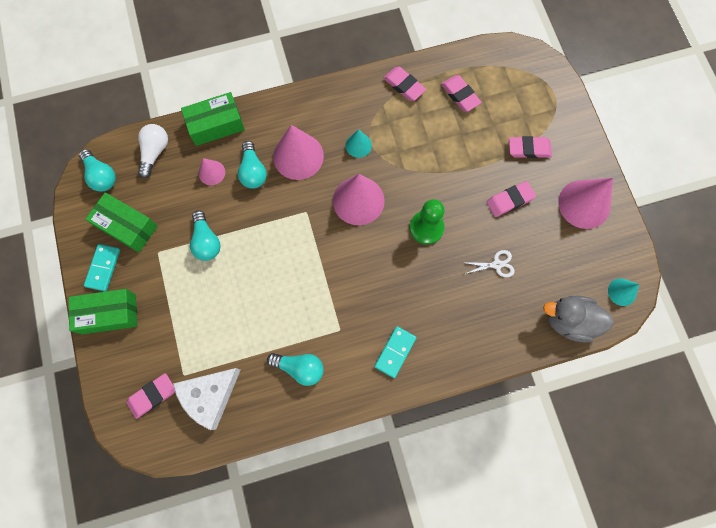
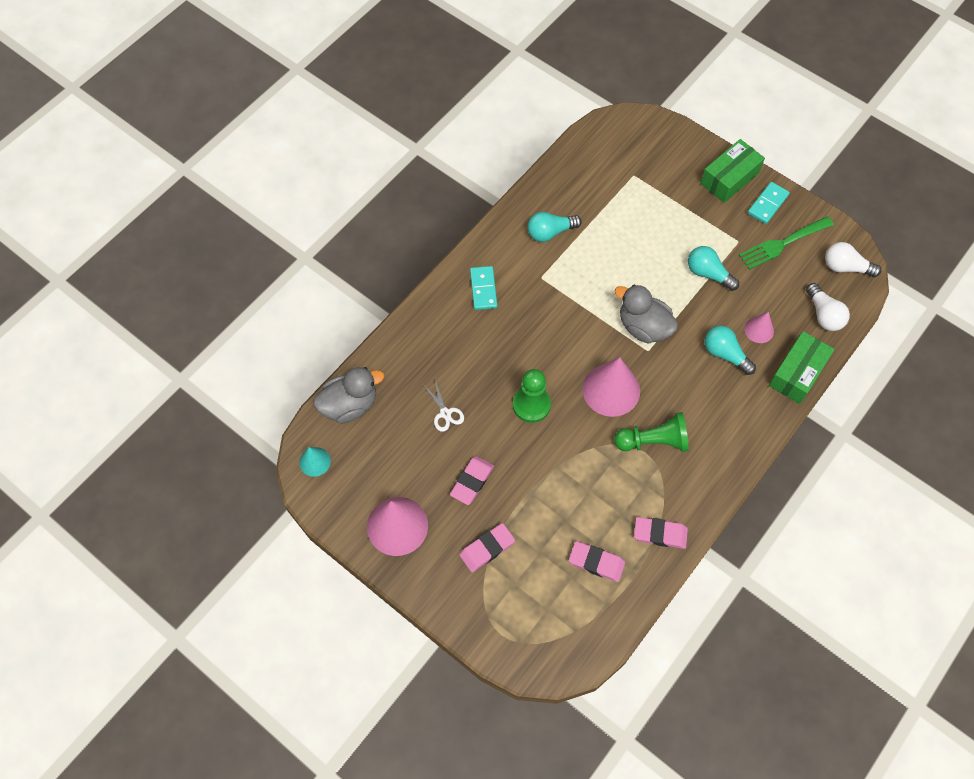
camera: 145 degrees right, 10 degrees down
turquoise light bulb [79,149,116,192] -> white light bulb [825,242,881,277]
turquoise domino [84,244,120,292] -> turquoise domino turned 60 degrees clockwise [748,182,790,224]
green box [85,192,158,253] -> green fork [739,216,834,270]
pink eraser [126,373,175,419] -> none
white cheese [173,368,241,430] -> none
pink cone [273,125,324,180] -> none
turquoise cone [345,129,372,158] -> green pawn [614,412,689,452]
white scissors [462,250,515,277] -> white scissors turned 75 degrees counterclockwise [425,381,464,432]
none -> grey duck [614,284,678,343]

